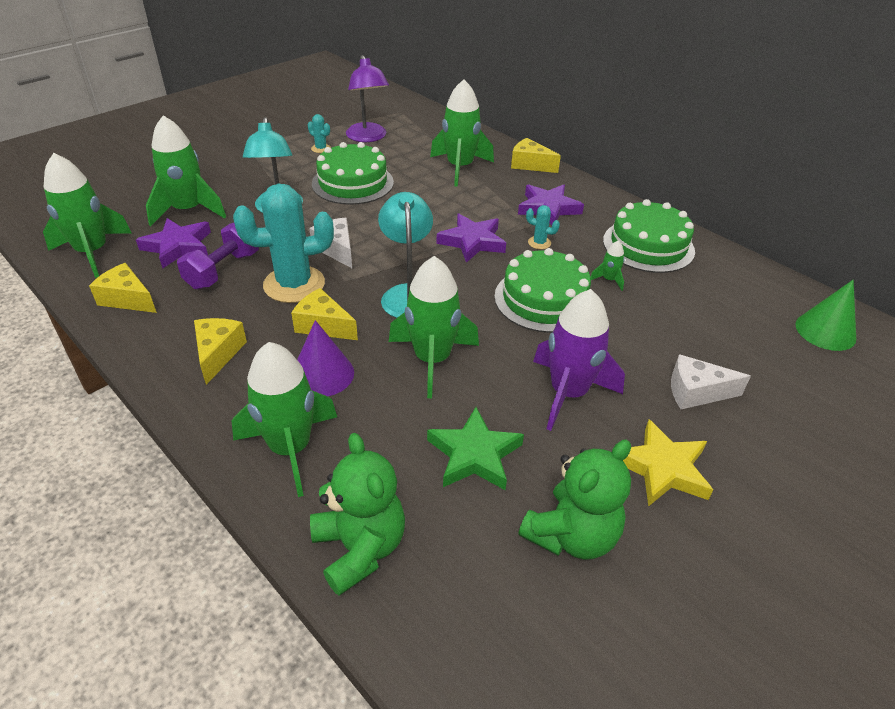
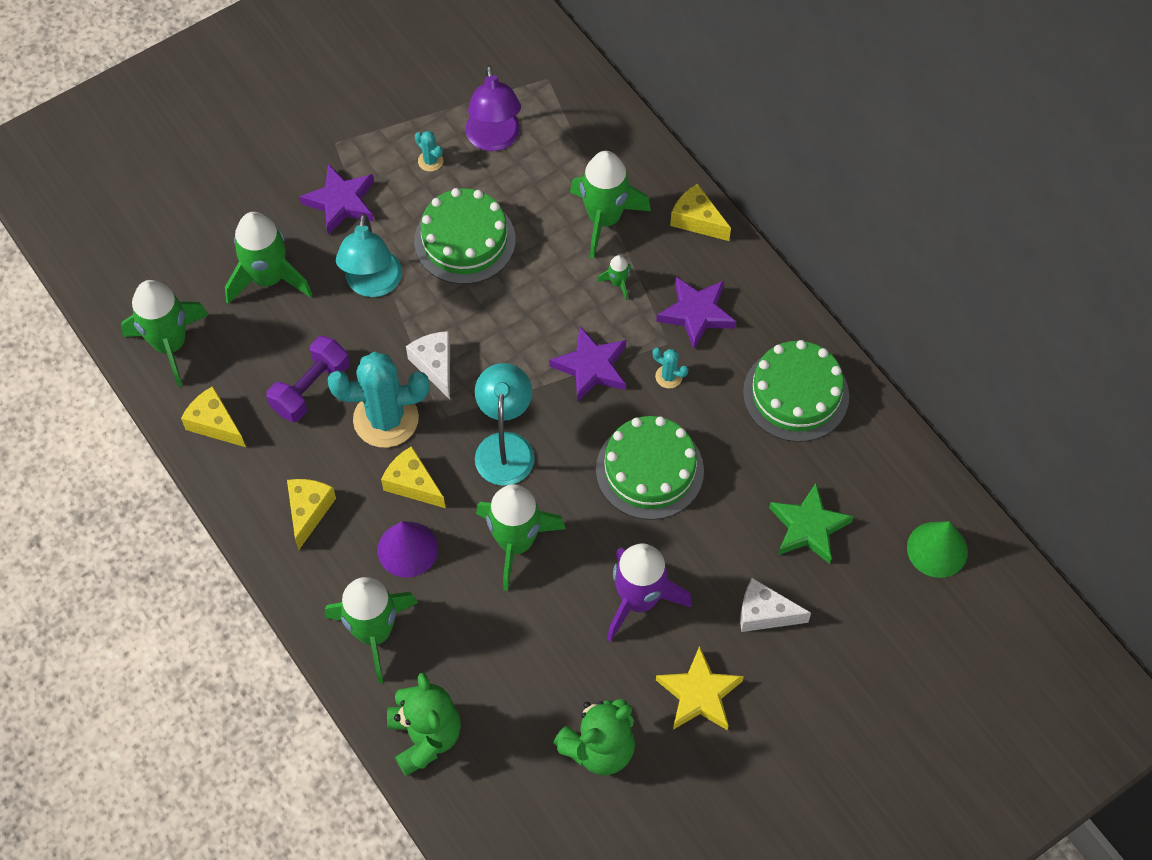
camera: 10 degrees right, 20 degrees up
purple star [136,218,211,269] -> purple star moved to [299,164,374,235]
green star [427,407,524,490] -> green star moved to [769,483,854,564]
green rocket [591,241,625,291] -> green rocket moved to [597,255,631,300]

